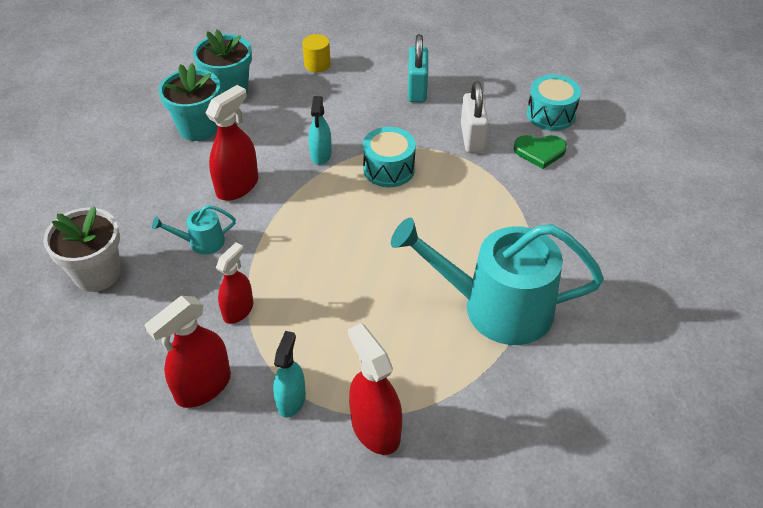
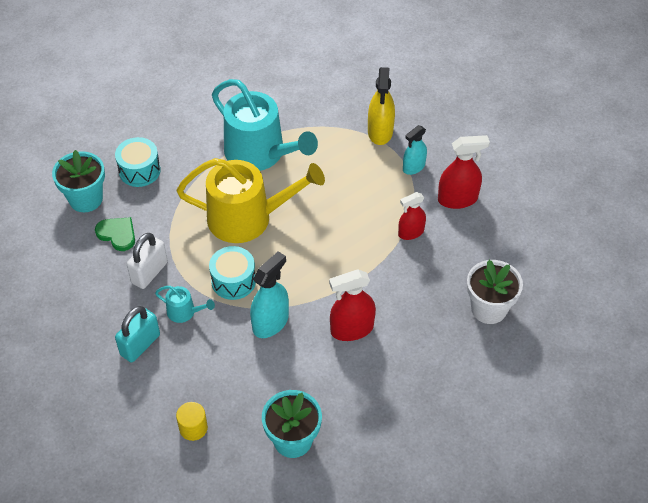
camera: 145 degrees left, 5 degrees up
turquoise watering can [152,205,236,255] -> turquoise watering can moved to [155,286,215,323]
turquoise flower pot [159,63,221,141] -> turquoise flower pot moved to [52,150,105,212]
turquoise spray bottle [308,96,332,165] -> turquoise spray bottle [250,251,289,338], size x1.51
red spray bottle [348,323,402,455] -> yellow spray bottle [368,67,395,145]
turquoise drum [527,74,581,131] -> turquoise drum moved to [115,137,161,187]
none -> yellow watering can [177,158,325,243]

